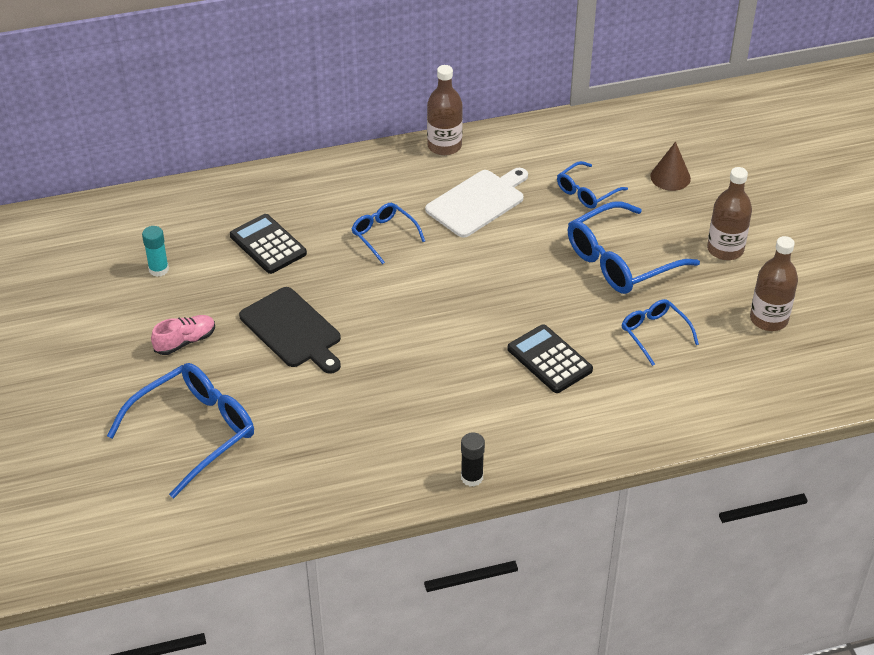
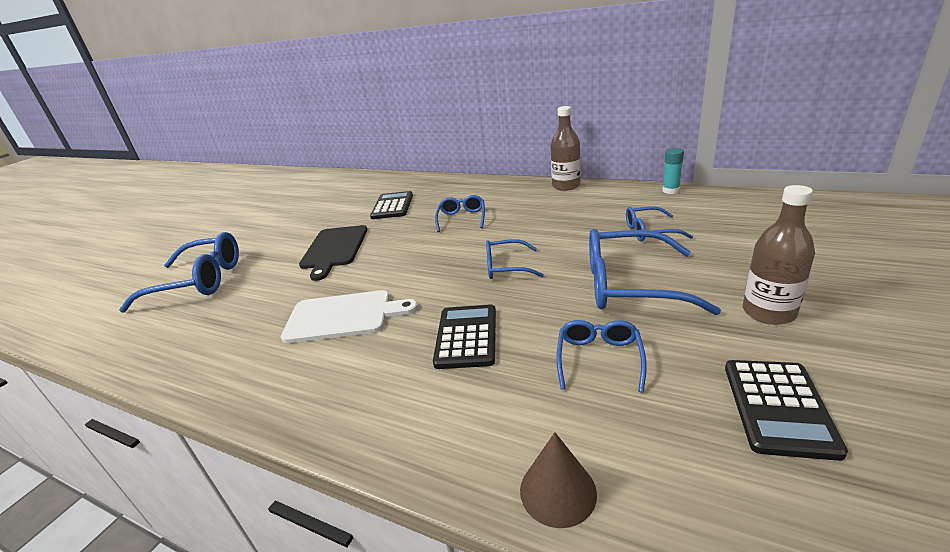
camera: 45 degrees right, 15 degrees down
turquoise glue stick [142,226,169,277] -> turquoise glue stick moved to [662,148,684,194]
pink shoe [151,315,215,355] -> none
white cutting board [425,168,528,238] -> white cutting board moved to [281,290,418,343]
black glue stick [461,432,485,487] -> none
brown cone [650,142,691,191] -> brown cone moved to [520,432,597,528]
brown bottle [750,236,798,331] -> black calculator [725,360,848,461]
none -> blue glasses [486,239,544,279]

